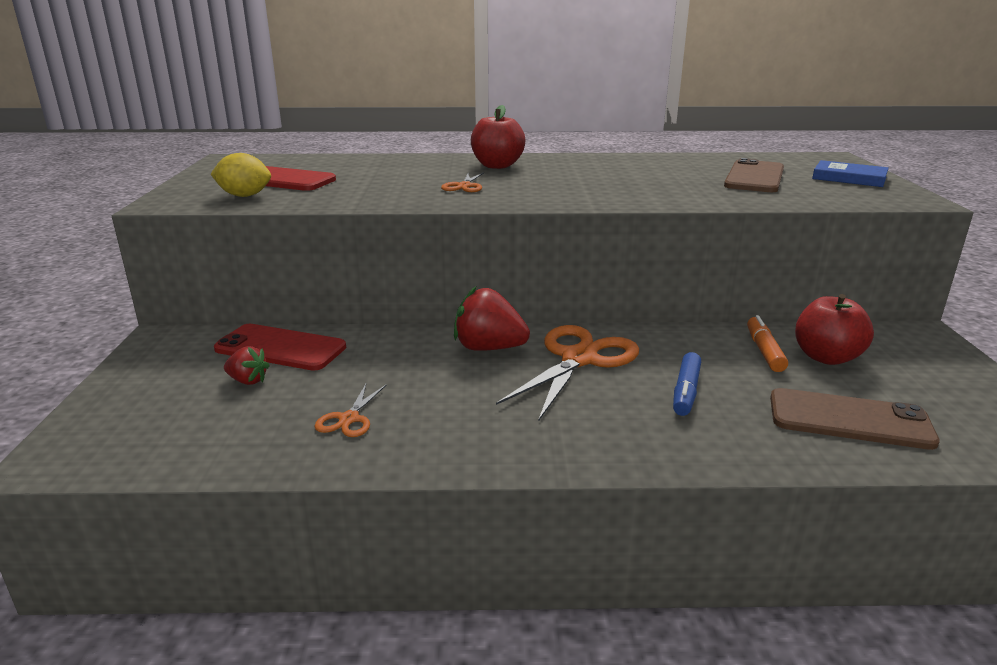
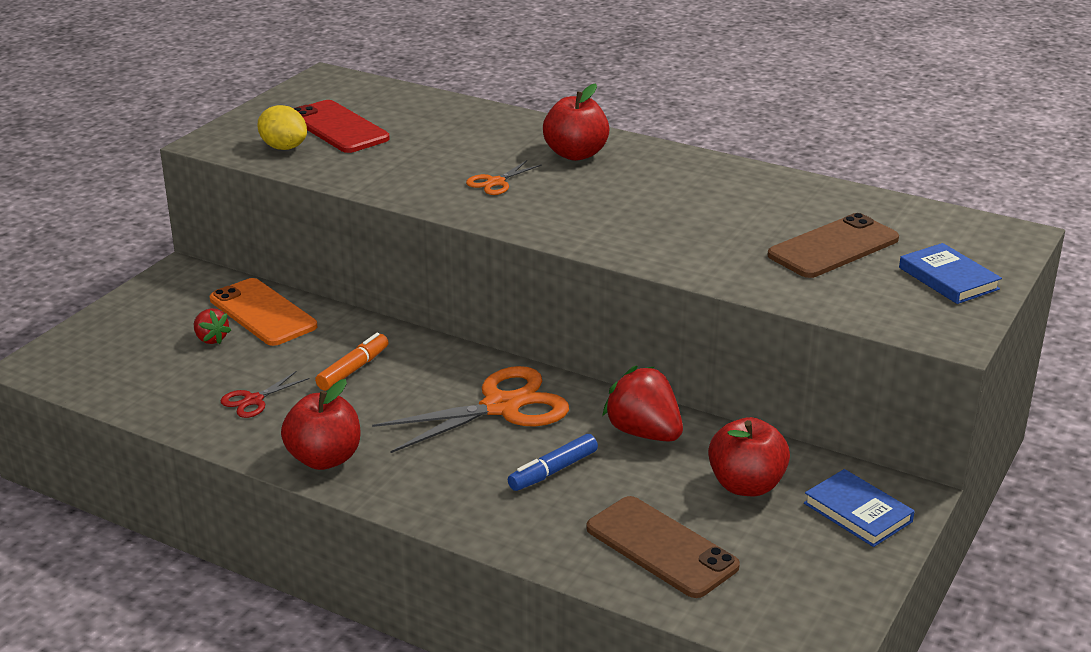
camera: 30 degrees right, 5 degrees up
red phone [214,324,346,371] -> orange phone [210,278,317,346]
orange scissors [314,383,387,437] -> red scissors [220,371,310,418]
red strawberry [454,286,530,351] -> red strawberry moved to [602,365,683,442]
orange marker [747,315,788,372] -> orange marker moved to [315,333,389,391]
none -> red apple [281,379,360,470]
none -> blue book [804,469,915,547]

